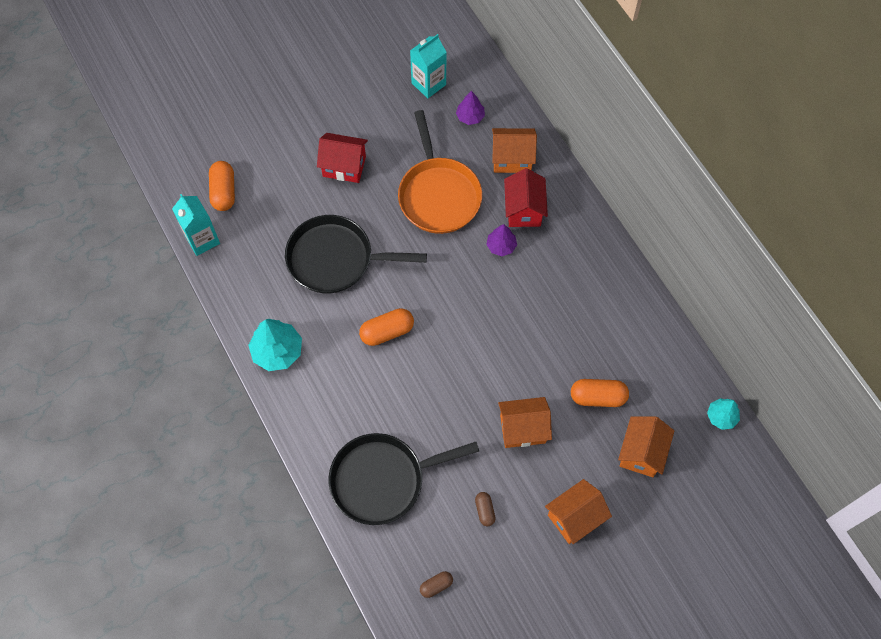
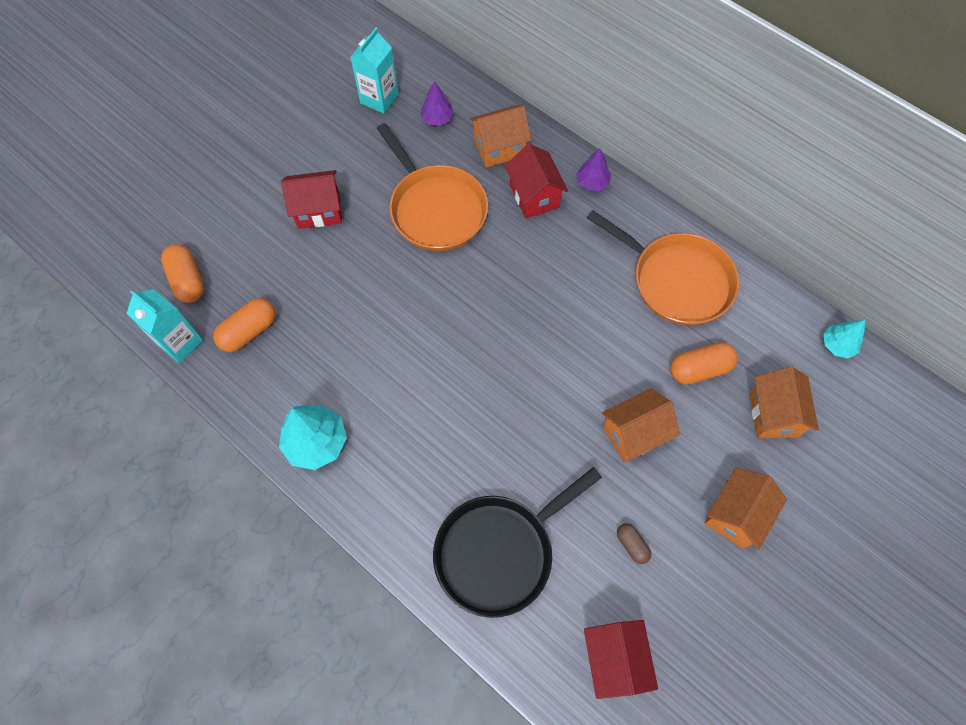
camera: 20 degrees left, 0 degrees up
black pan [285,215,427,293] -> none
orange capsule [359,308,414,346] -> orange capsule moved to [213,298,276,352]
brown capsule [420,571,453,598] -> red house [584,620,658,699]
purple tree [486,224,517,256] -> purple tree moved to [577,149,611,191]
none -> orange pan [587,210,739,325]

